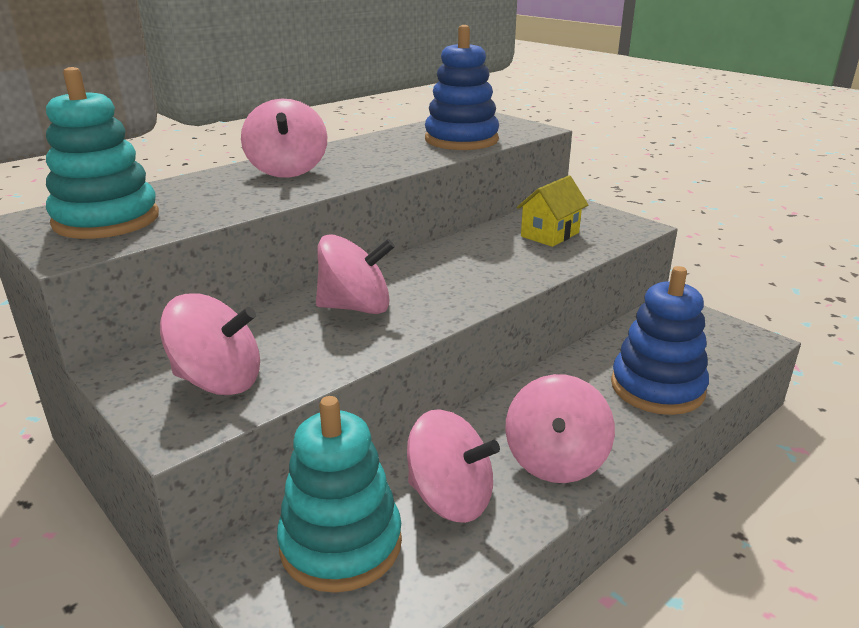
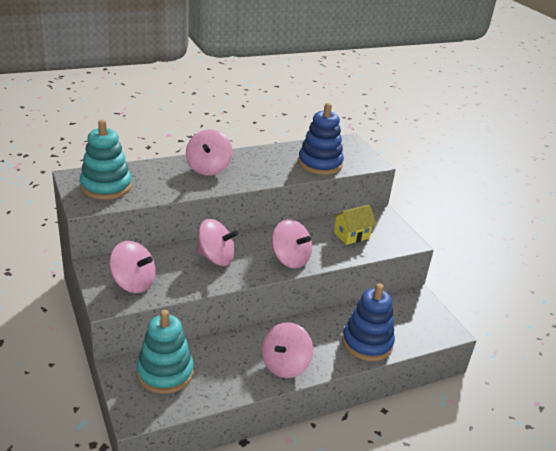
camera: 15 degrees right, 5 degrees up
pink spinning top [407,409,500,523] -> pink spinning top moved to [272,219,312,269]

